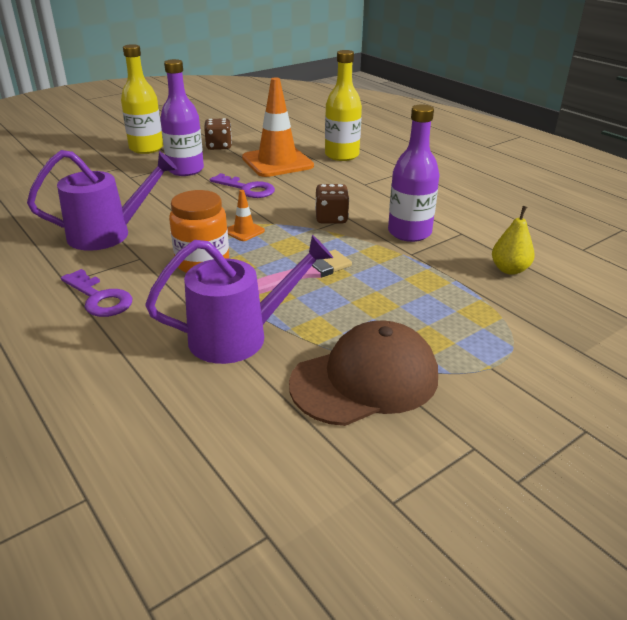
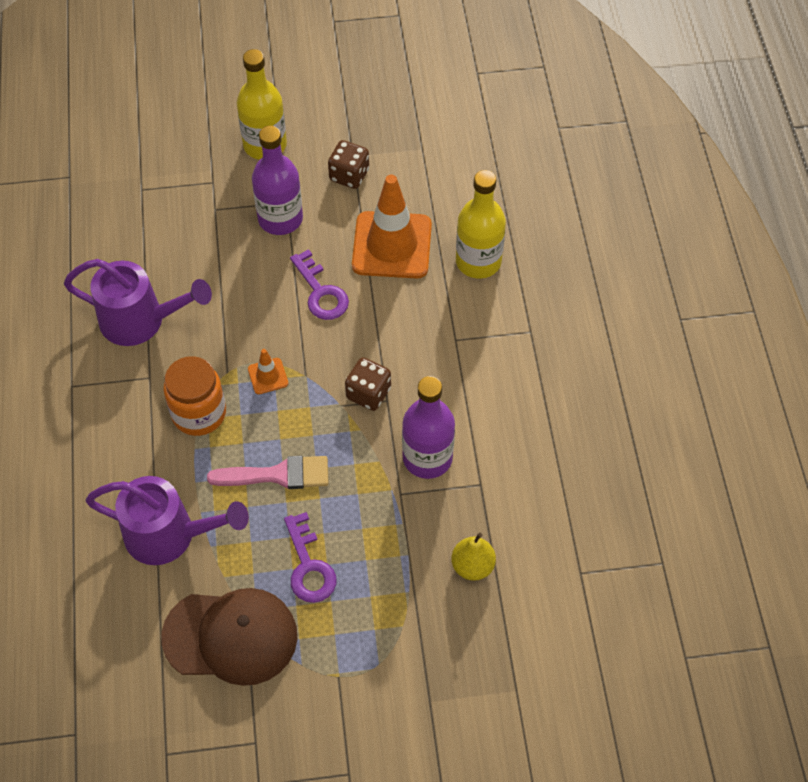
camera: 30 degrees right, 25 degrees up
purple key [61,269,132,317] -> purple key moved to [284,512,336,603]

